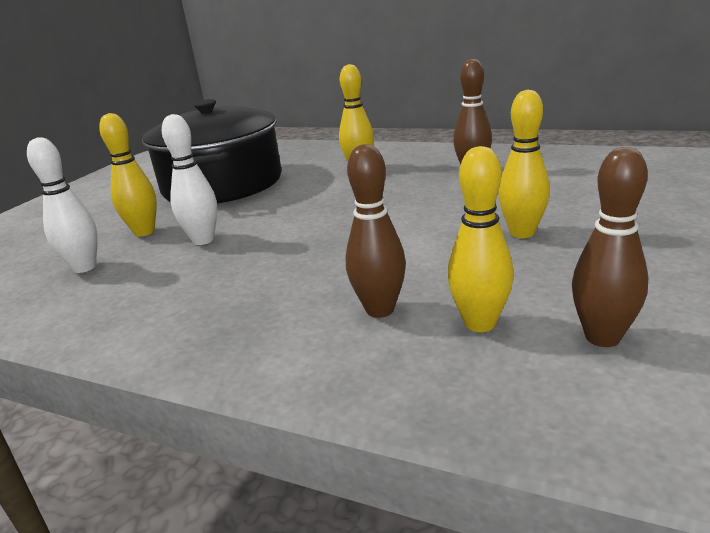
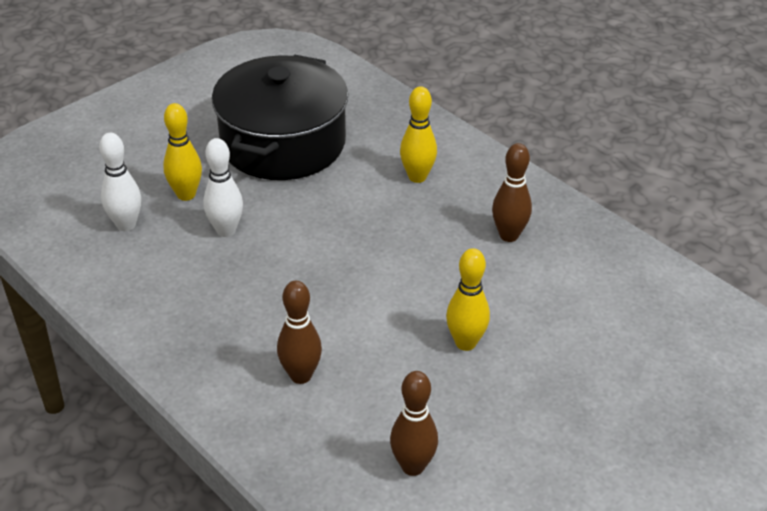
camera: 20 degrees right, 15 degrees up
yellow bowling pin [447,146,514,332] -> none

